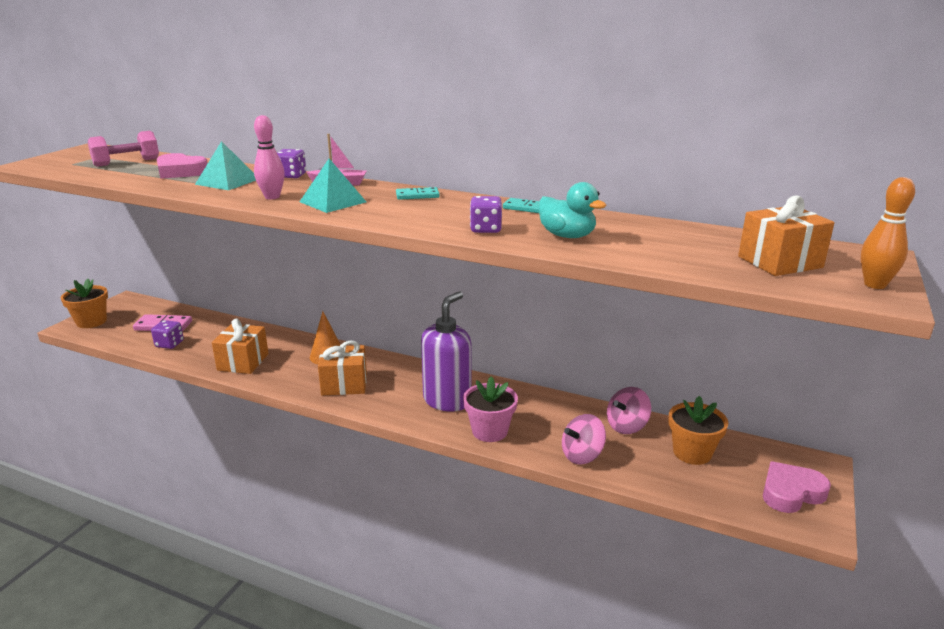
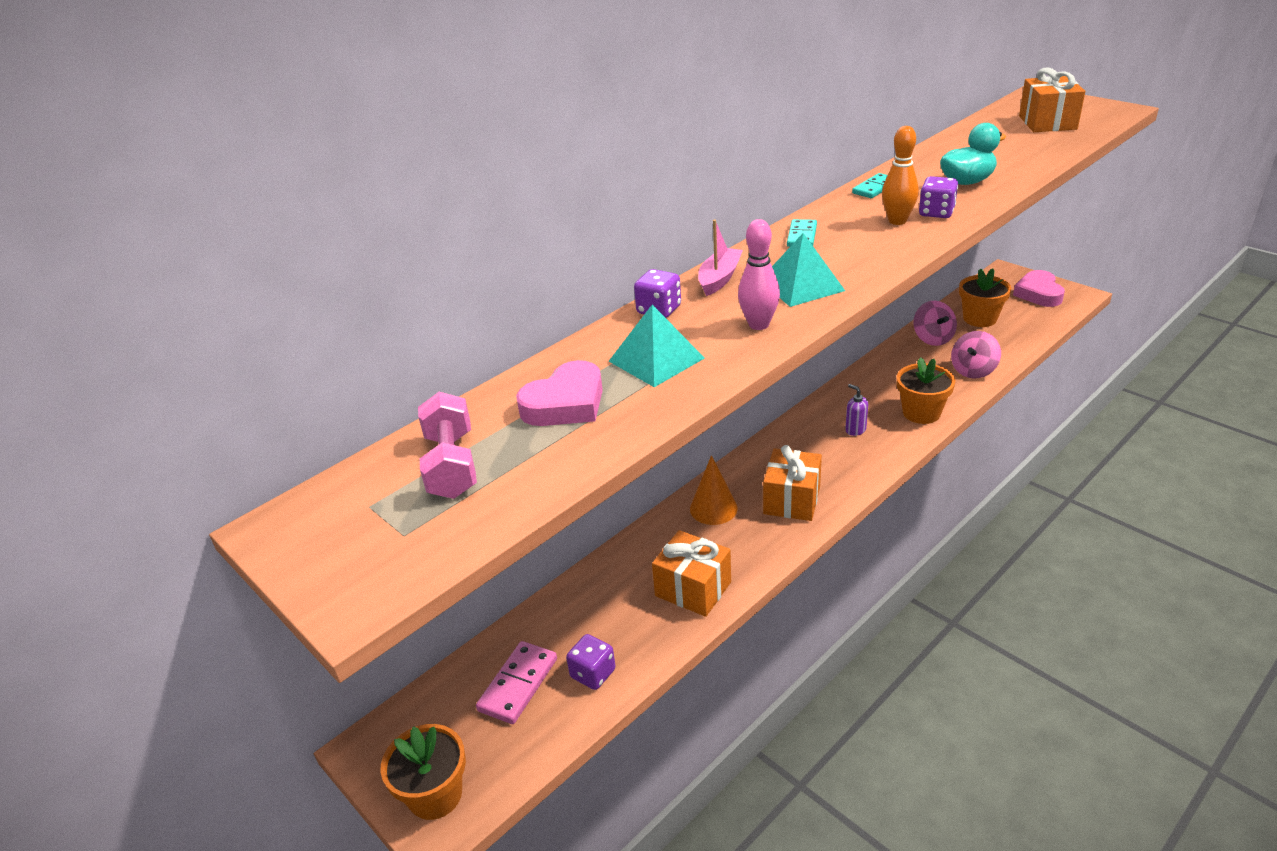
camera: 65 degrees left, 10 degrees up
purple soap dispenser [421,292,472,412] -> purple soap dispenser [845,384,868,436], size x0.41
pink flower pot [463,376,518,442] -> orange flower pot [897,357,955,424]
pink spinning top [562,414,606,465] -> pink spinning top turned 45 degrees clockwise [951,331,1001,378]
orange bowling pin [861,177,915,289] -> orange bowling pin moved to [882,126,919,225]

